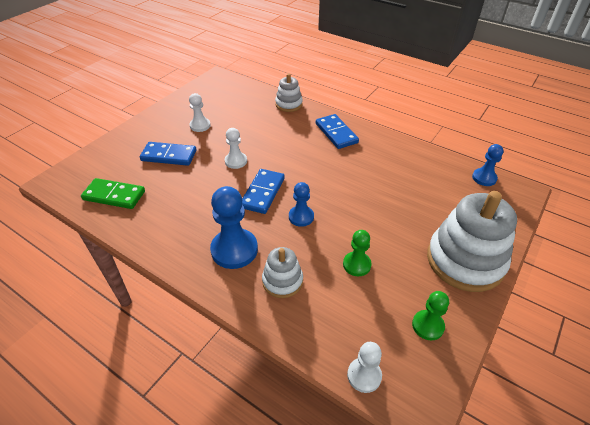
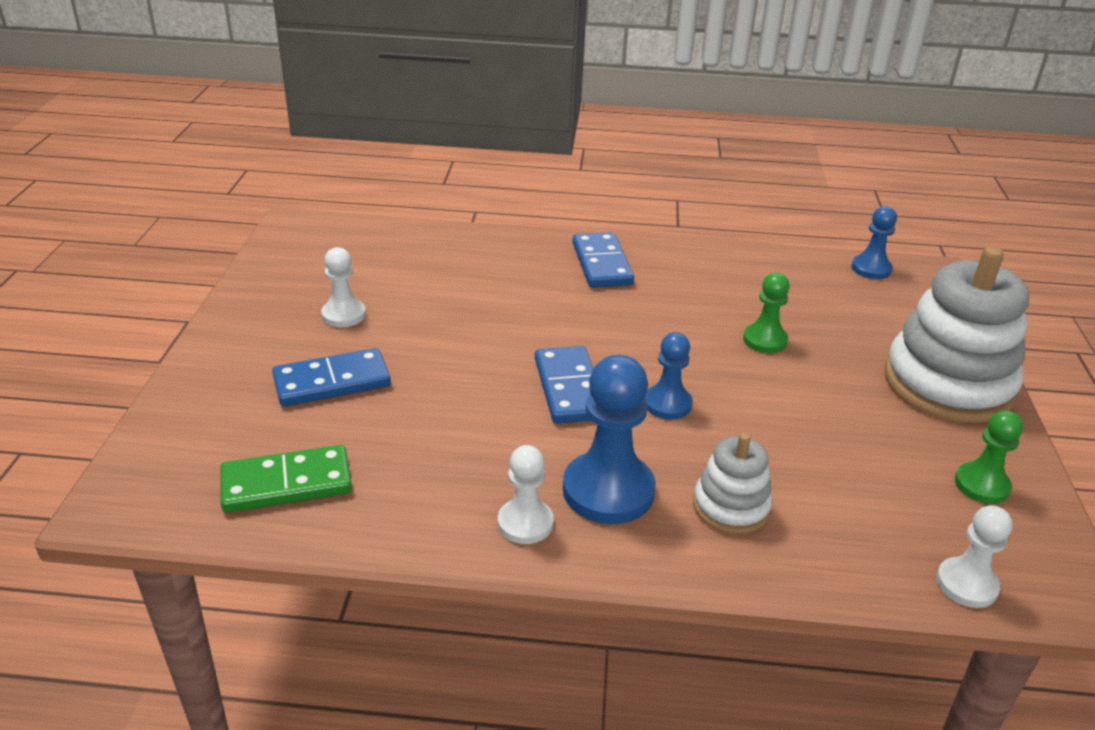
camera: 30 degrees left, 10 degrees down
white pawn [225,128,247,169] -> white pawn moved to [498,445,554,544]
white stacking toy [275,74,303,112] -> none
blue domino [316,114,359,149] -> blue domino turned 45 degrees clockwise [573,232,634,288]
green pawn [343,230,371,276] -> green pawn moved to [743,273,790,353]

